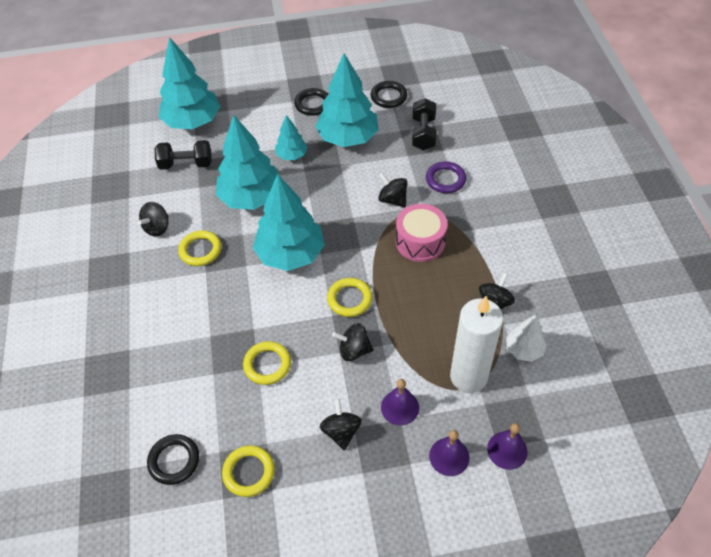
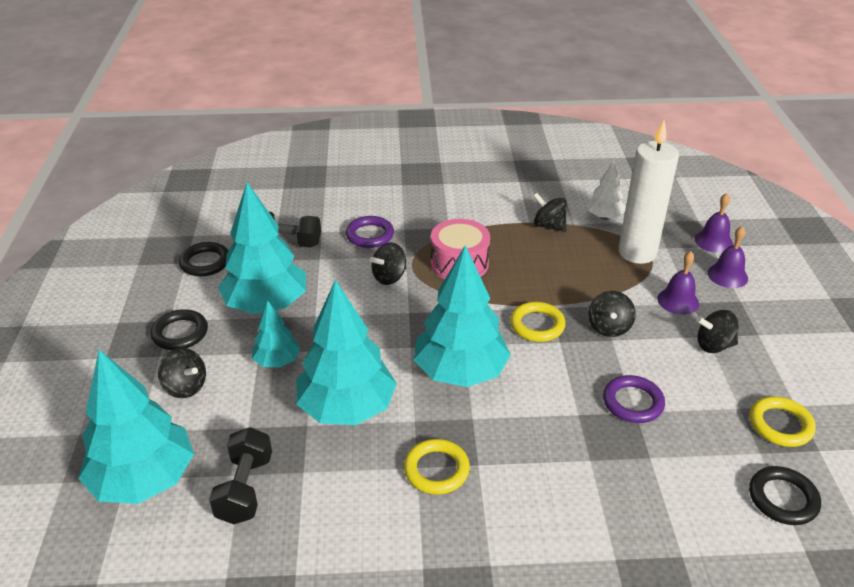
camera: 85 degrees left, 15 degrees down
black spinning top [138,202,168,237] -> black spinning top moved to [158,348,206,398]
yellow ring [243,341,291,385] -> purple ring [603,375,665,423]

